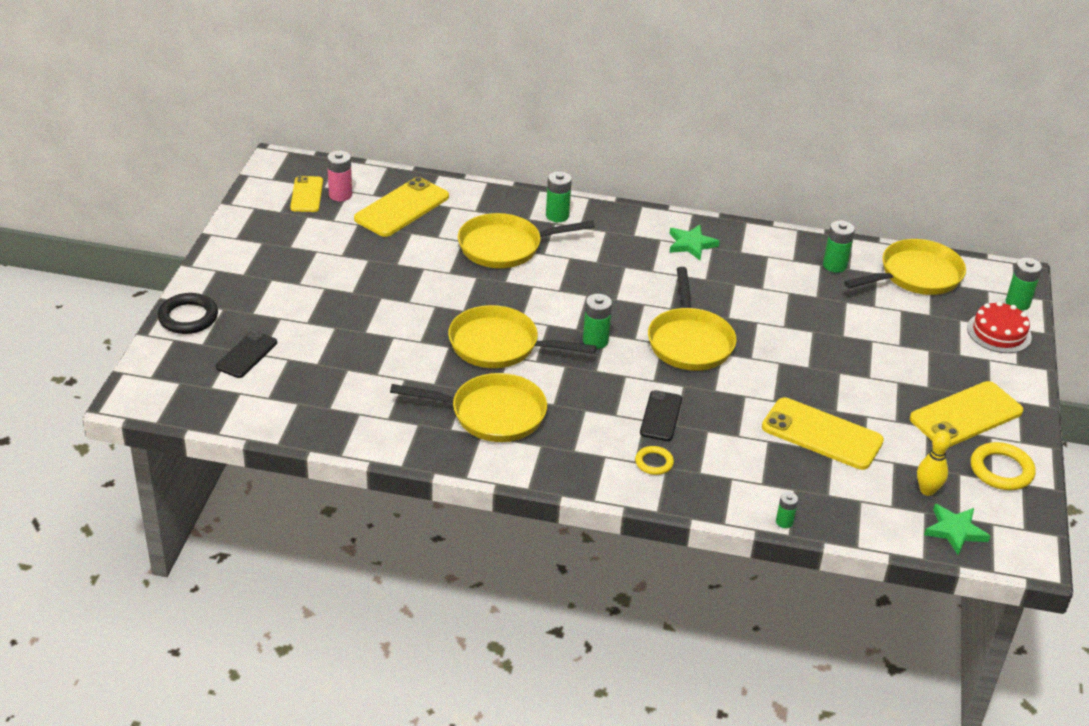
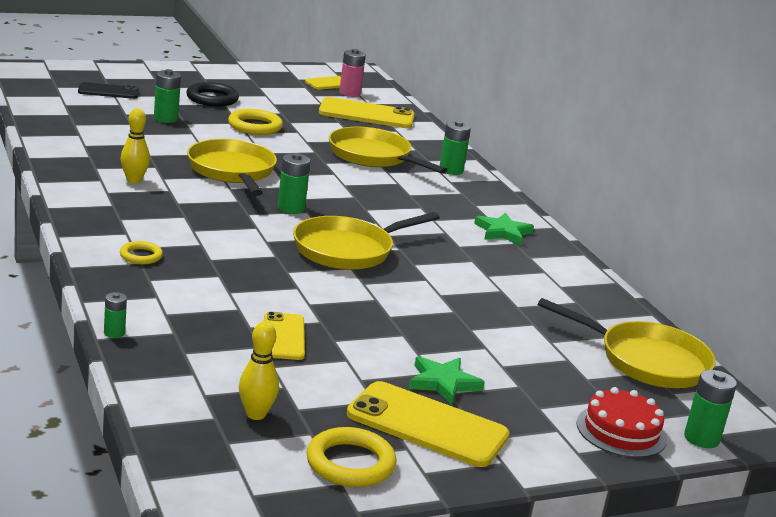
camera: 55 degrees right, 15 degrees down
black ring [158,293,218,334] -> black ring moved to [186,82,239,107]
yellow pan [390,373,547,442] -> yellow bowling pin [121,109,150,183]
black phone [640,390,682,441] -> none
yellow phone [762,398,884,470] -> yellow phone [264,312,305,360], size x0.60
green battery [823,220,855,273] -> green battery moved to [154,69,181,123]
green star [924,504,990,555] -> green star moved to [408,356,485,405]
none -> yellow ring [228,109,283,135]

